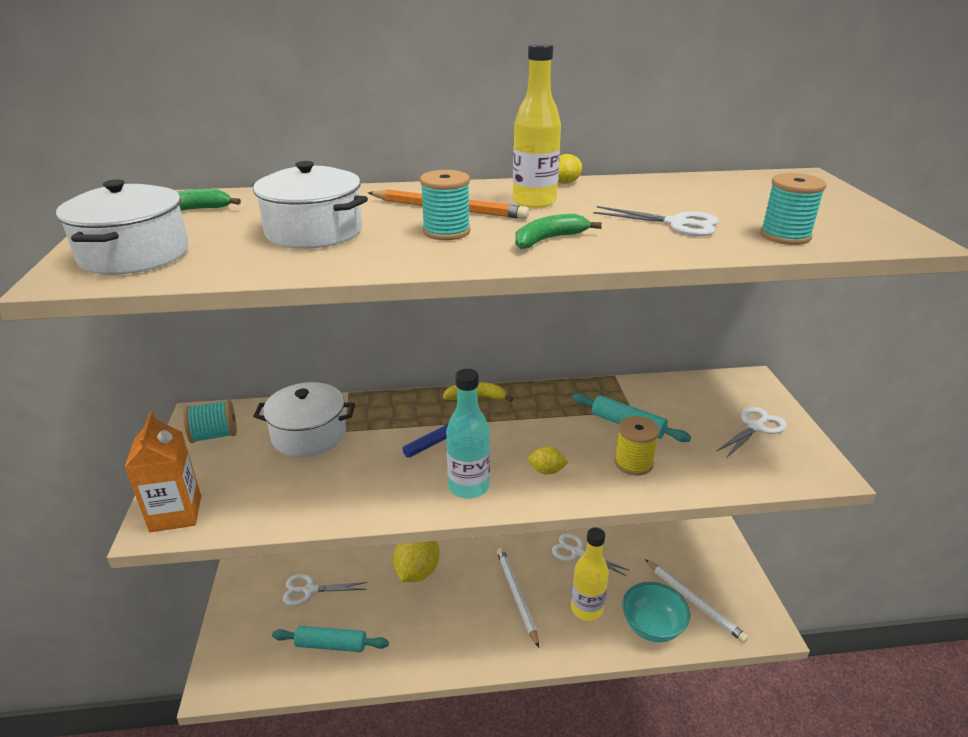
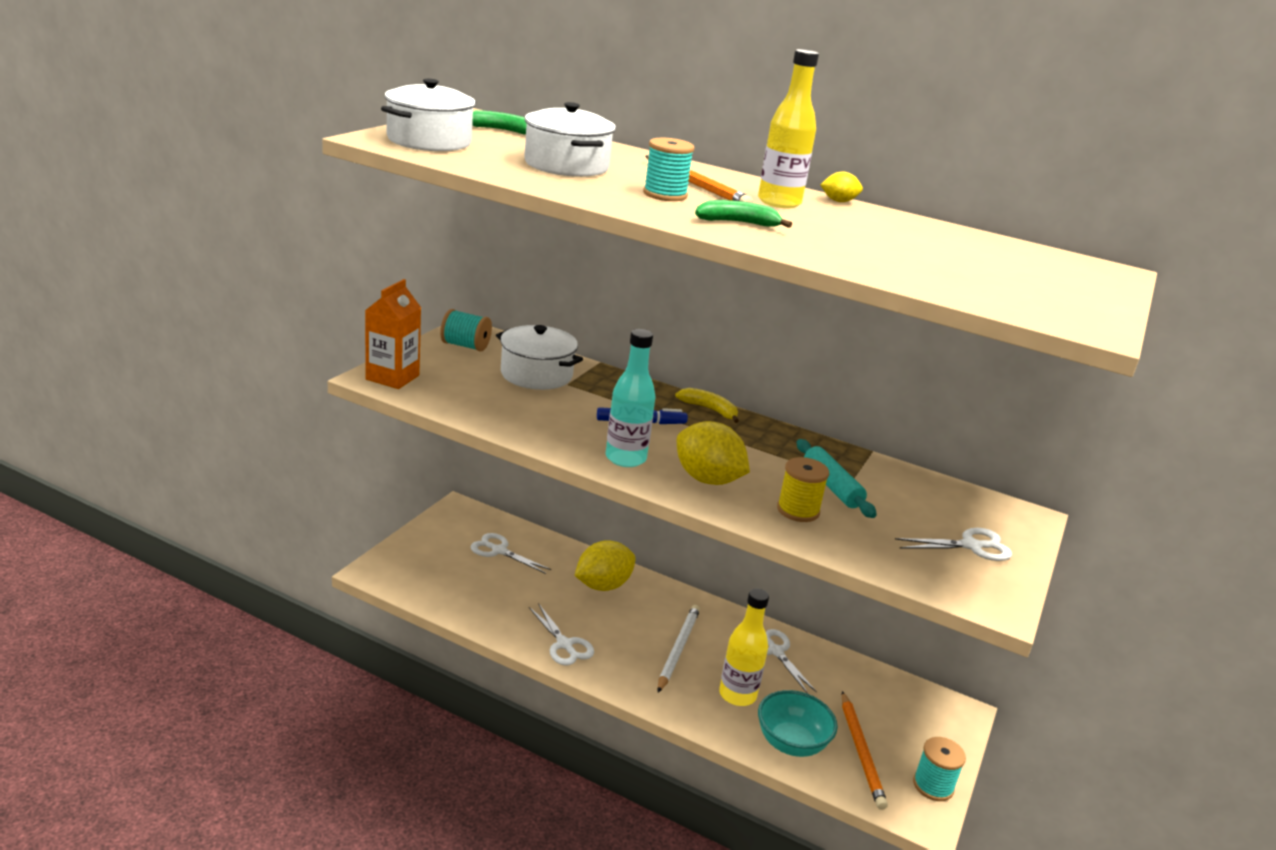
camera: 30 degrees right, 5 degrees down
turquoise rolling pin [272,626,389,652] -> none
yellow lemon [528,447,569,475] -> yellow lemon [677,421,750,485], size x2.09
white scissors [593,206,719,236] -> white scissors moved to [529,603,594,666]
white pencil [645,559,749,643] -> orange pencil [842,691,888,810]
turquoise spool [760,173,827,245] -> turquoise spool moved to [913,737,966,801]

